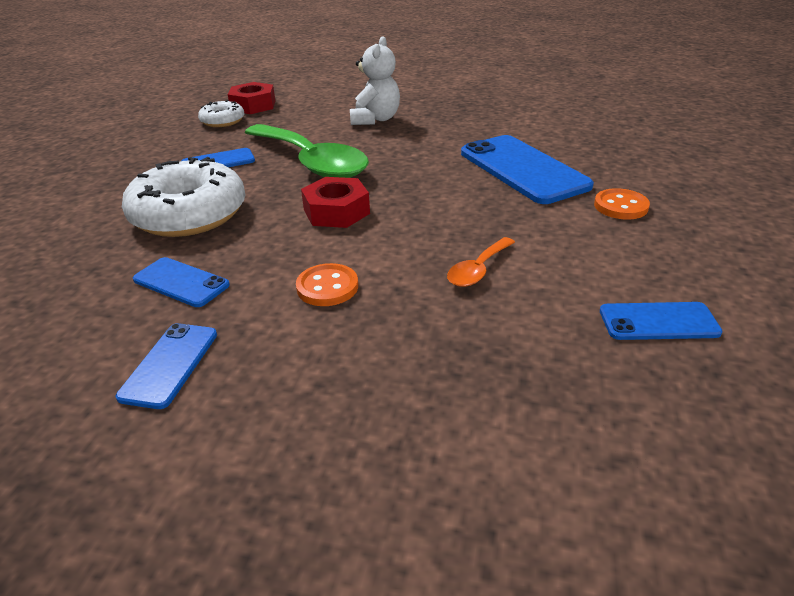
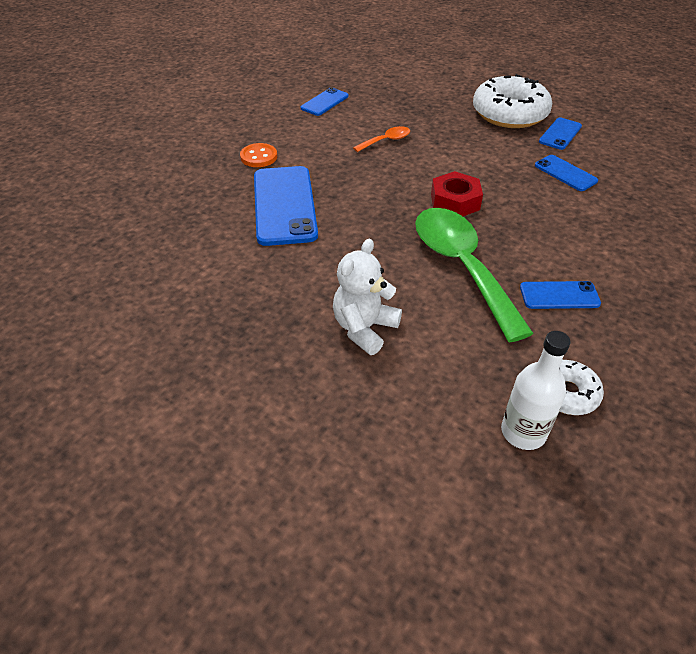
camera: 160 degrees left, 10 degrees up
white donut [122,157,245,237] -> white donut moved to [473,74,552,128]
red nut [228,82,276,114] -> white bottle [501,331,571,450]
orange button [296,263,358,306] -> none
blue phone [600,302,723,340] -> blue phone turned 75 degrees counterclockwise [301,87,349,116]

